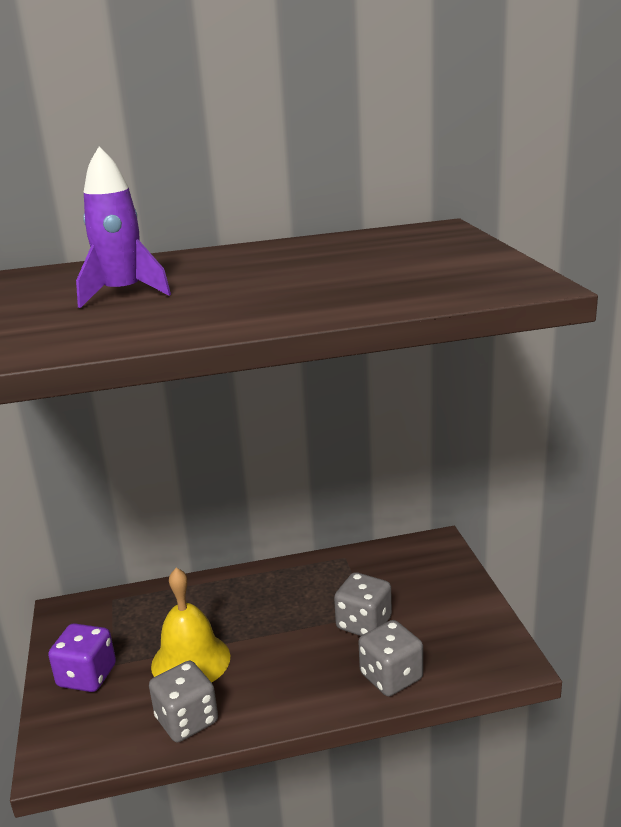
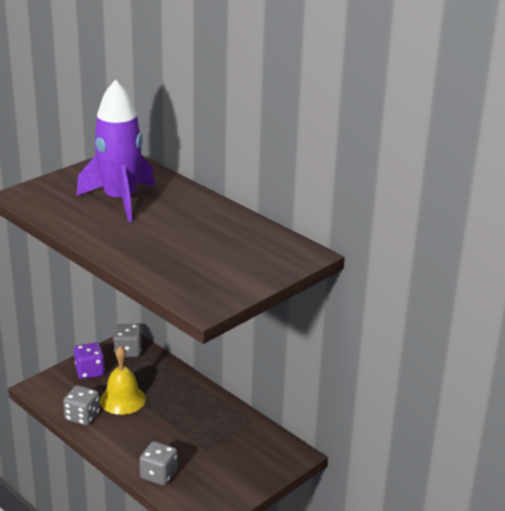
camera: 55 degrees right, 5 degrees up
purple rocket [76,147,171,308] -> purple rocket [76,79,155,222], size x1.70
grey dice [334,572,392,636] -> grey dice moved to [114,324,141,357]

